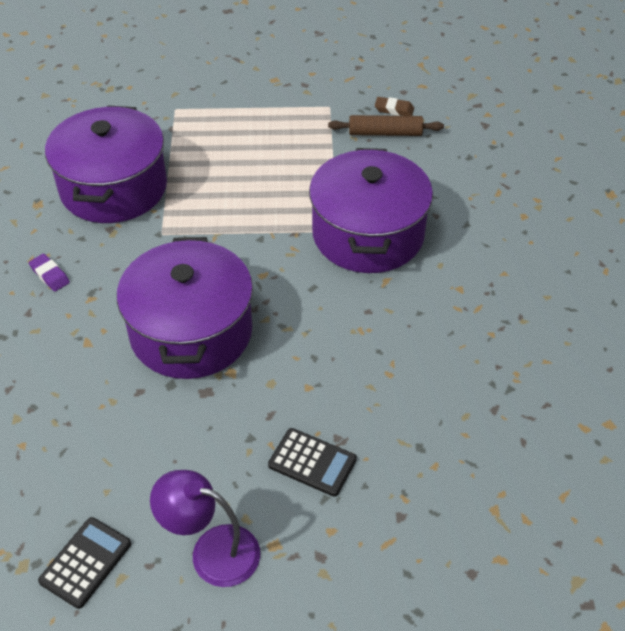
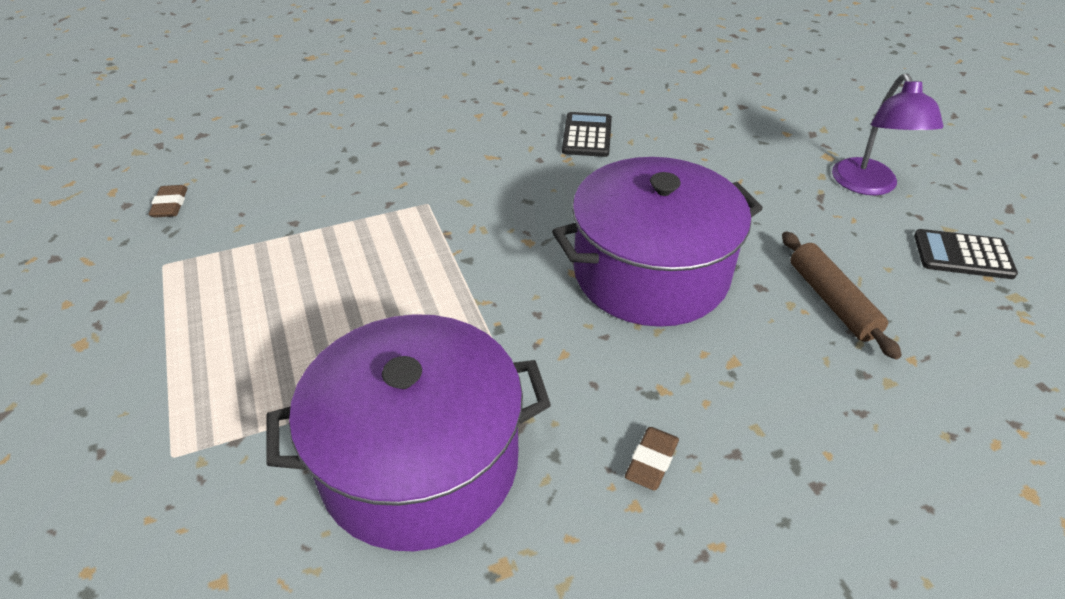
camera: 110 degrees left, 5 degrees down
purple eraser [29,254,70,292] -> brown eraser [625,427,679,491]
black calculator [268,428,357,497] -> black calculator moved to [562,112,612,157]
purple pot [309,148,433,273] -> none
brown rolling pin [328,115,444,136] -> brown rolling pin moved to [782,231,902,359]

